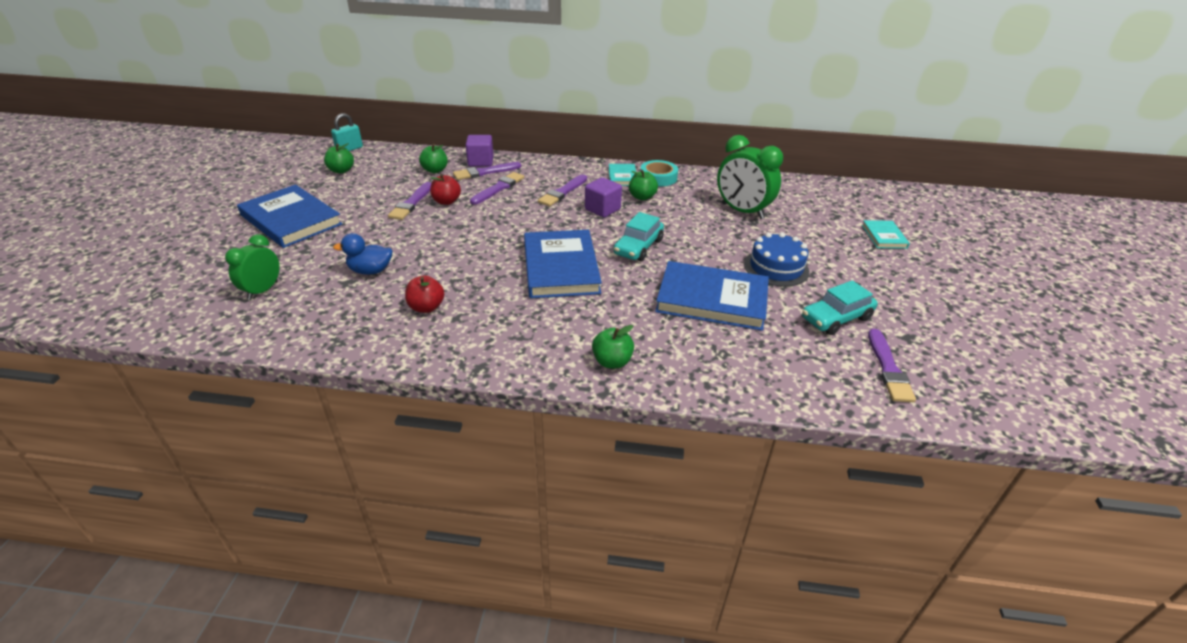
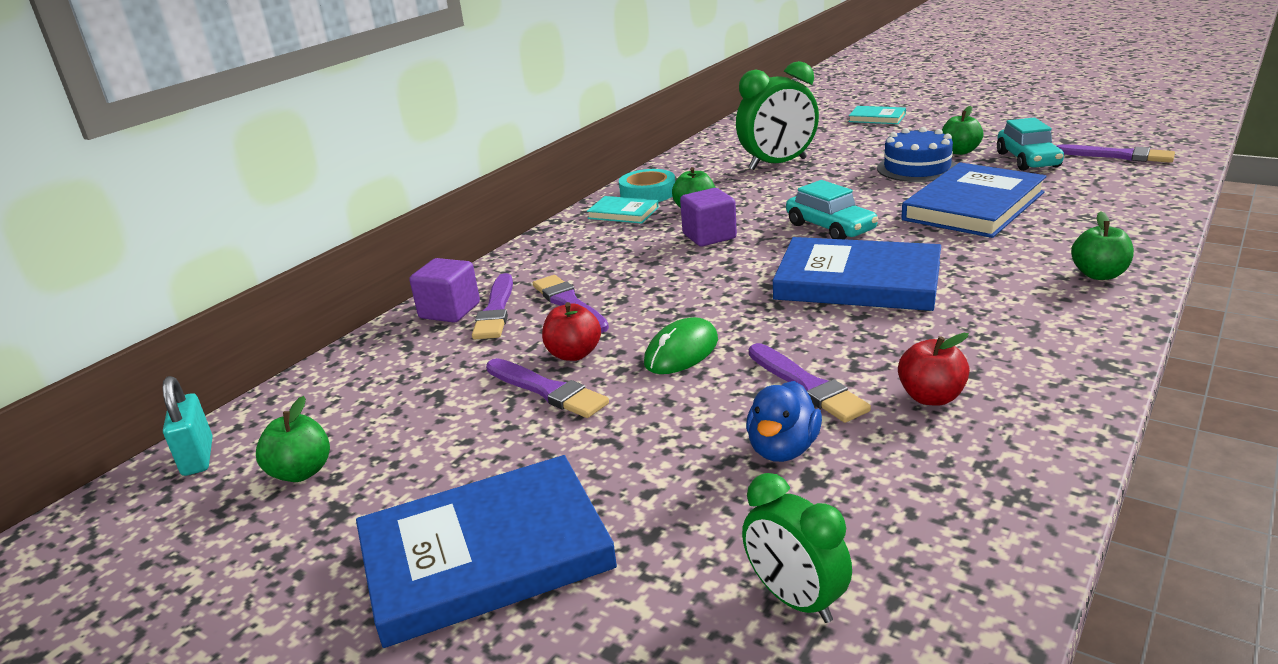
camera: 60 degrees left, 10 degrees down
green apple [419,144,448,173] -> green apple moved to [942,106,983,155]
purple brush [538,174,587,206] -> purple brush moved to [749,343,871,423]
none -> green mouse [644,317,718,374]

